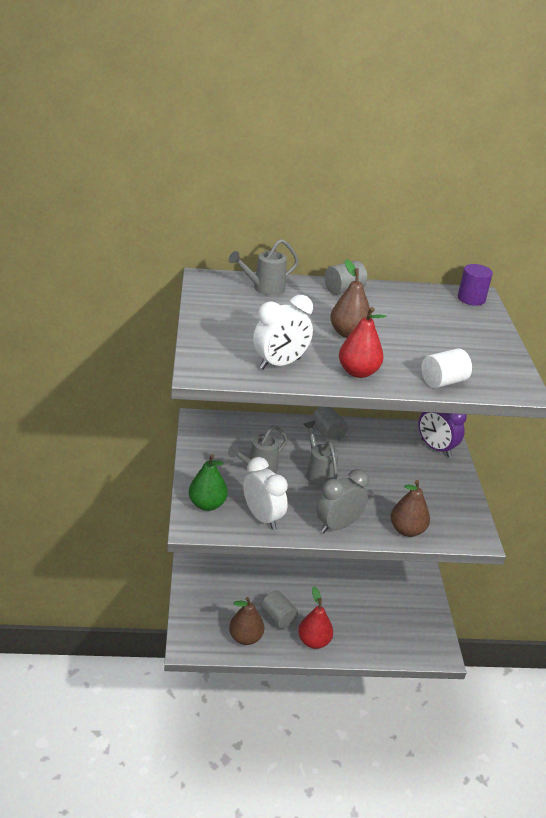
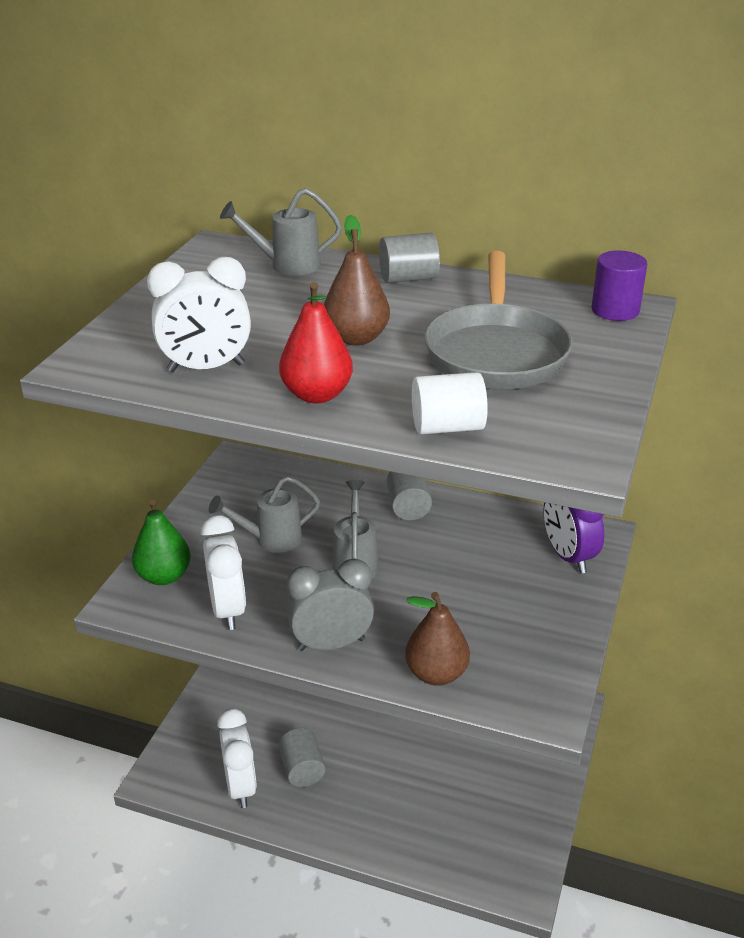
camera: 25 degrees right, 0 degrees up
brown pear [229,597,264,645] -> white clock [217,708,257,808]
red pear [298,586,333,649] -> none
none -> grey pan [424,251,573,390]

